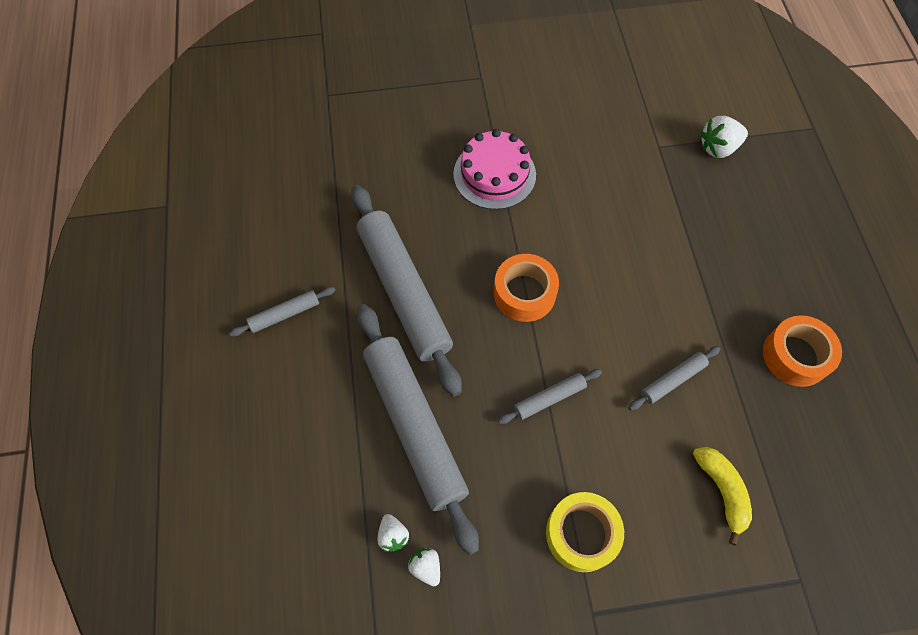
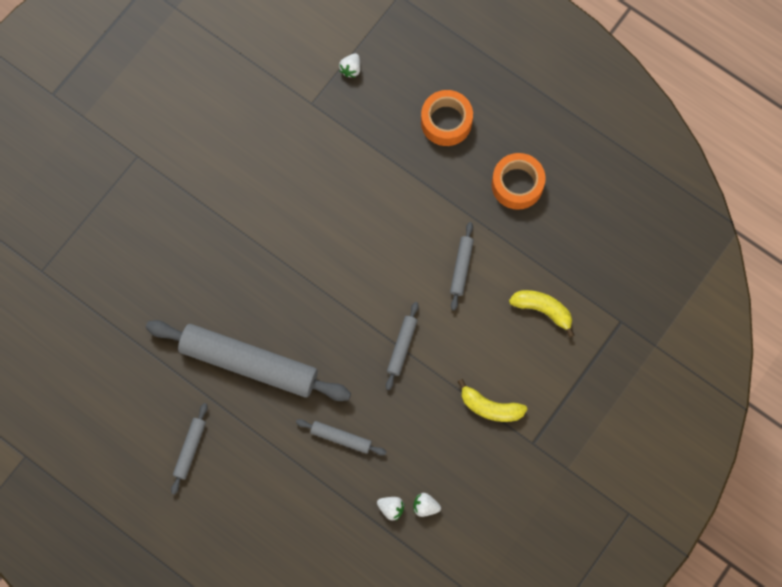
camera: 45 degrees left, 10 degrees up
grey rolling pin [357,304,479,555] -> grey rolling pin [296,419,386,455], size x0.44
pink cake [453,129,536,210] -> none
orange tape [494,254,559,322] -> orange tape moved to [421,90,473,146]
yellow tape [546,492,624,572] -> yellow banana [458,379,527,422]
white strawberry [700,116,748,158] -> white strawberry [339,54,361,78], size x0.61

